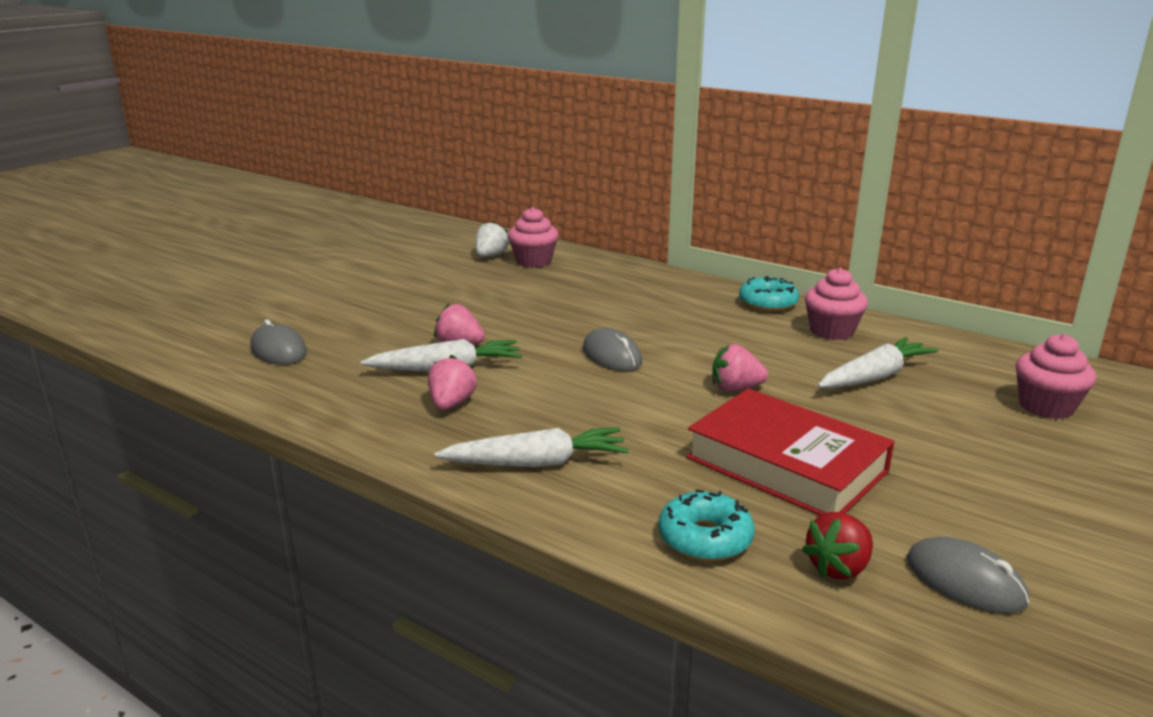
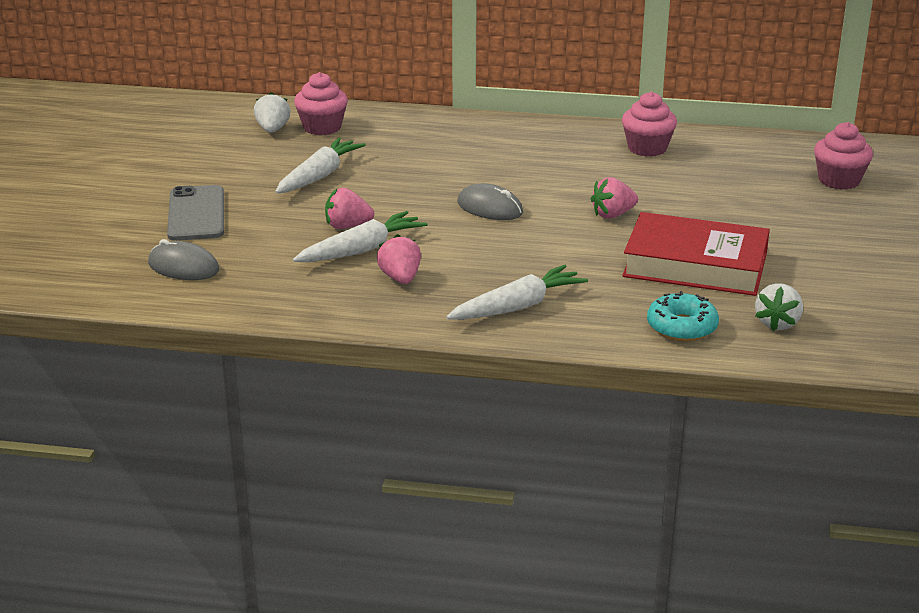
camera: 25 degrees left, 5 degrees up
turquoise donut [739,276,799,312] -> none
red strawberry [802,512,873,580] -> white strawberry [755,283,803,331]
white carrot [818,337,938,388] -> white carrot moved to [275,137,366,194]
grey mouse [906,536,1029,614] -> none
none -> grey phone [167,185,224,241]

